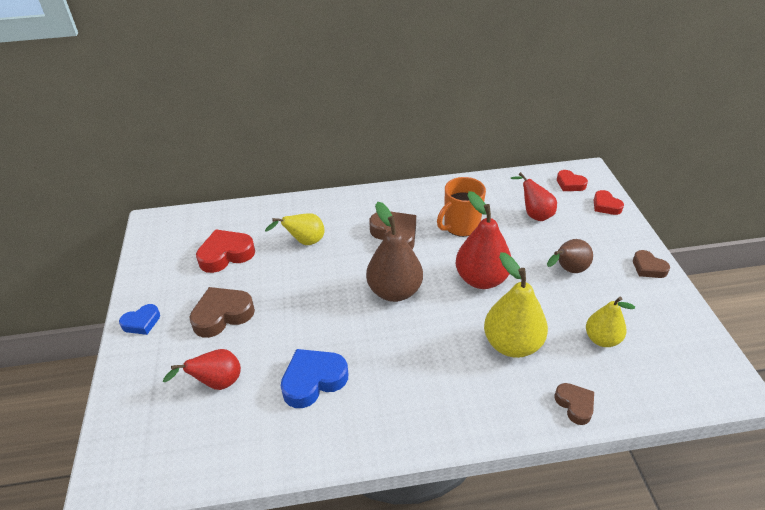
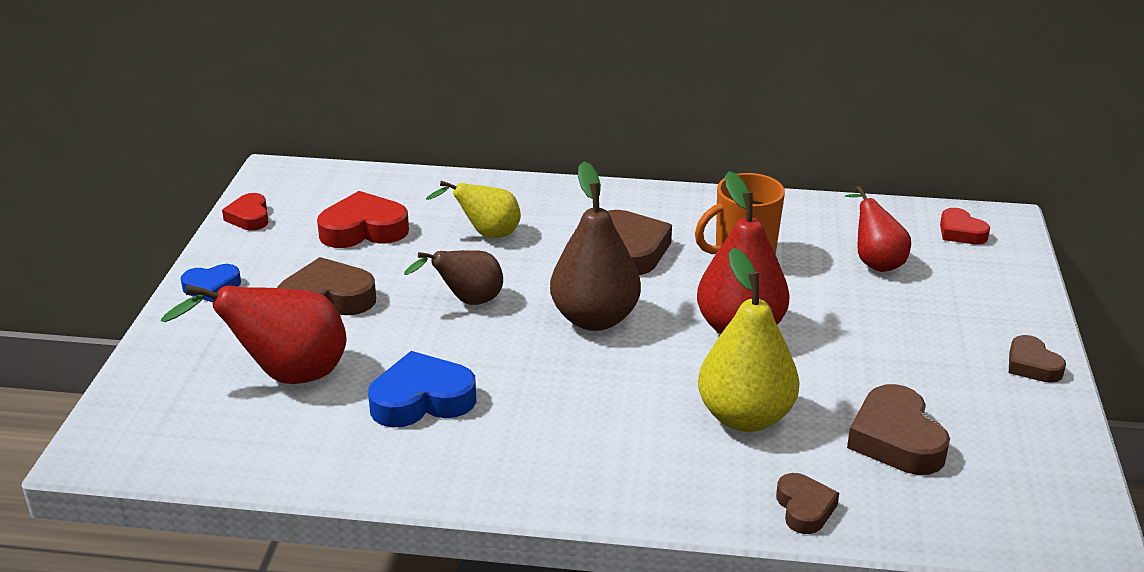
camera: 15 degrees right, 10 degrees down
red pear [163,349,241,390] -> red pear [161,285,347,384], size x1.59
brown pear [547,239,593,273] -> brown pear moved to [404,250,503,305]
yellow pear [586,297,635,347] -> brown heart [847,384,950,475]
red heart [594,190,624,215] -> red heart moved to [222,193,268,231]

